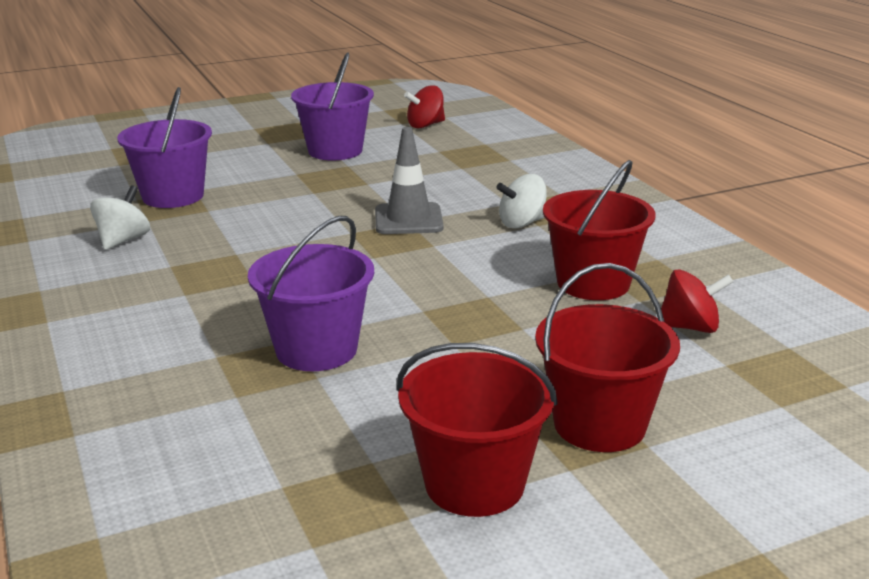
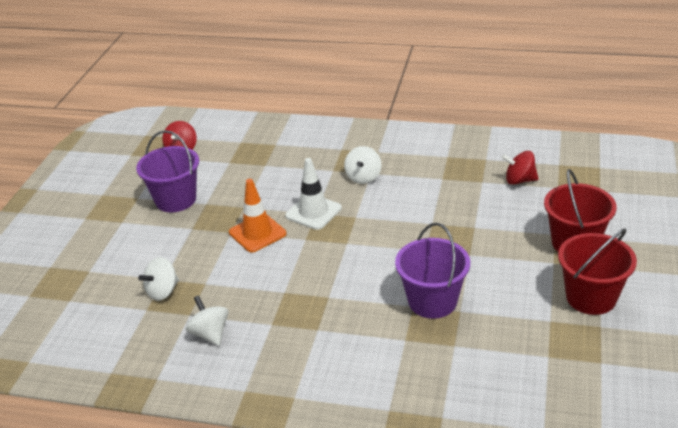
camera: 50 degrees left, 10 degrees up
purple bucket [117,87,212,208] -> white spinning top [138,257,179,301]
grey traffic cone [375,127,443,234] -> white traffic cone [285,158,342,230]
red bucket [543,160,655,300] -> none
red spinning top [661,269,733,333] -> red spinning top turned 120 degrees counterclockwise [502,151,539,185]
none -> orange traffic cone [229,179,286,253]

